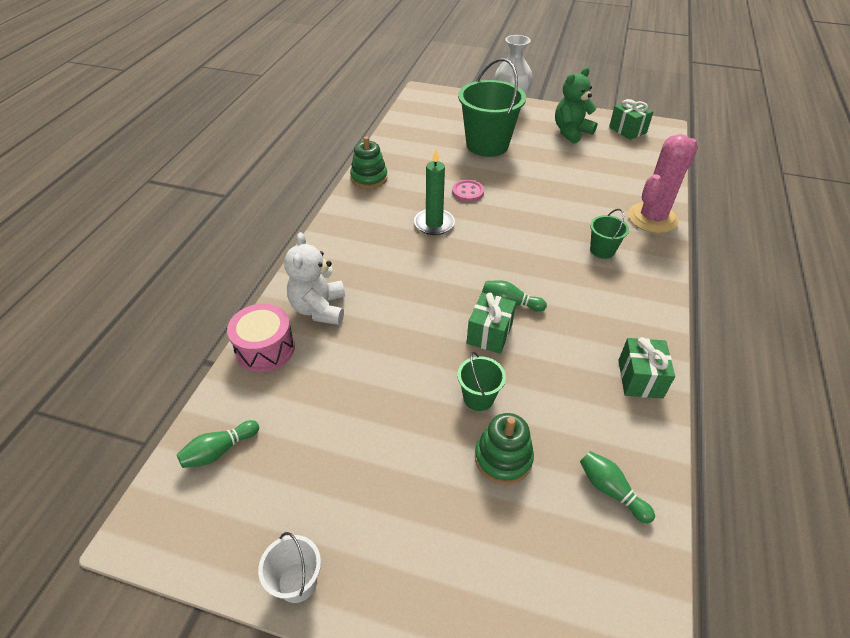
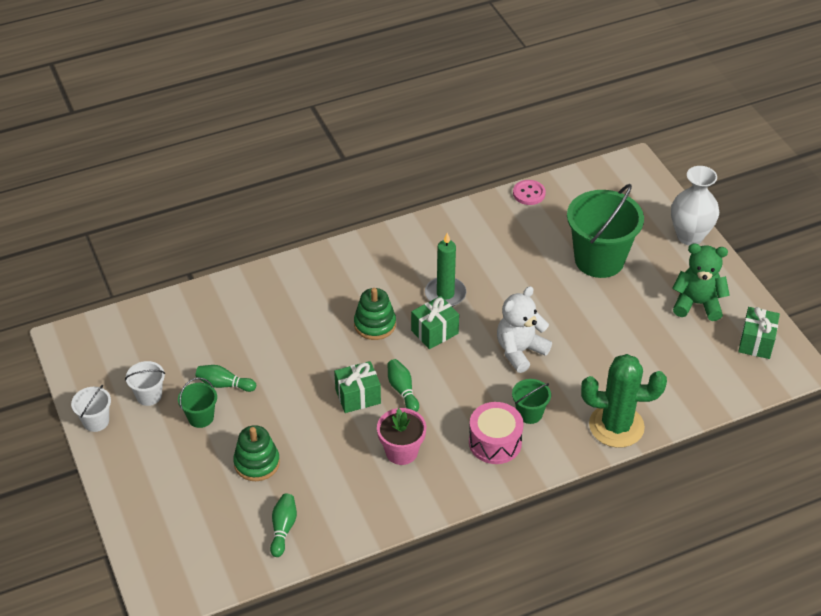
camera: 50 degrees right, 0 degrees up
green bowling pin [177,420,259,468] -> green bowling pin moved to [195,365,256,392]
pink drum [227,304,295,372] -> pink drum moved to [469,402,524,464]
white teddy bear [284,232,345,325] -> white teddy bear moved to [497,286,552,373]
green stacking toy [350,137,388,189] -> green stacking toy moved to [354,288,396,340]
pink button [452,180,484,202] -> pink button moved to [513,180,546,205]
green bucket [457,352,506,411] -> green bucket moved to [178,378,217,428]
green gift [618,337,675,398] -> green gift moved to [411,296,459,349]
pink cactus [628,134,698,233] -> green cactus [581,354,667,448]
none -> white bucket [125,361,165,406]
none -> pink flower pot [377,408,426,465]

